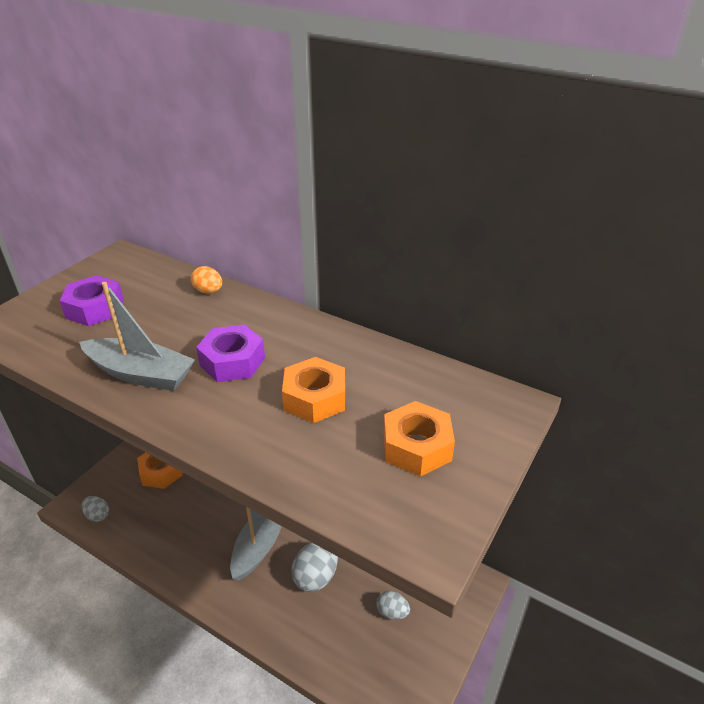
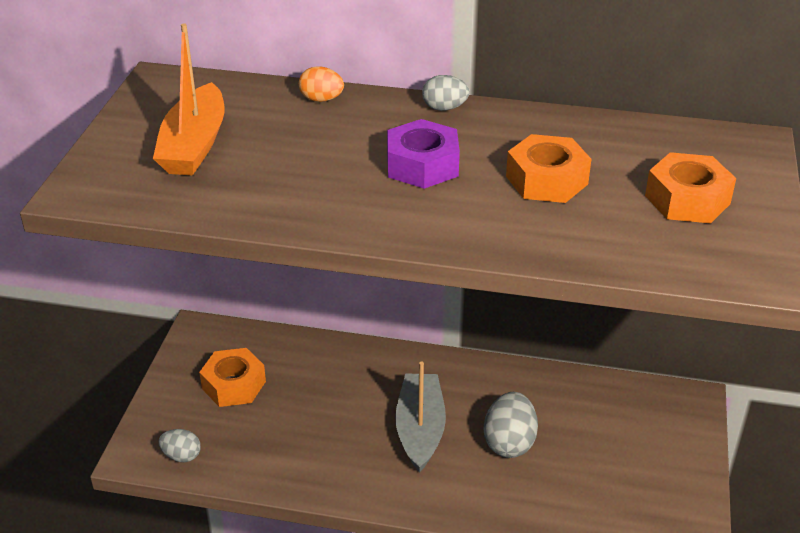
camera: 20 degrees left, 0 degrees up
purple nut [59,275,124,326] -> orange boat [153,24,224,176]
grey boat [79,282,195,391] -> none
grey egg [377,591,410,620] -> grey egg moved to [422,75,470,111]

